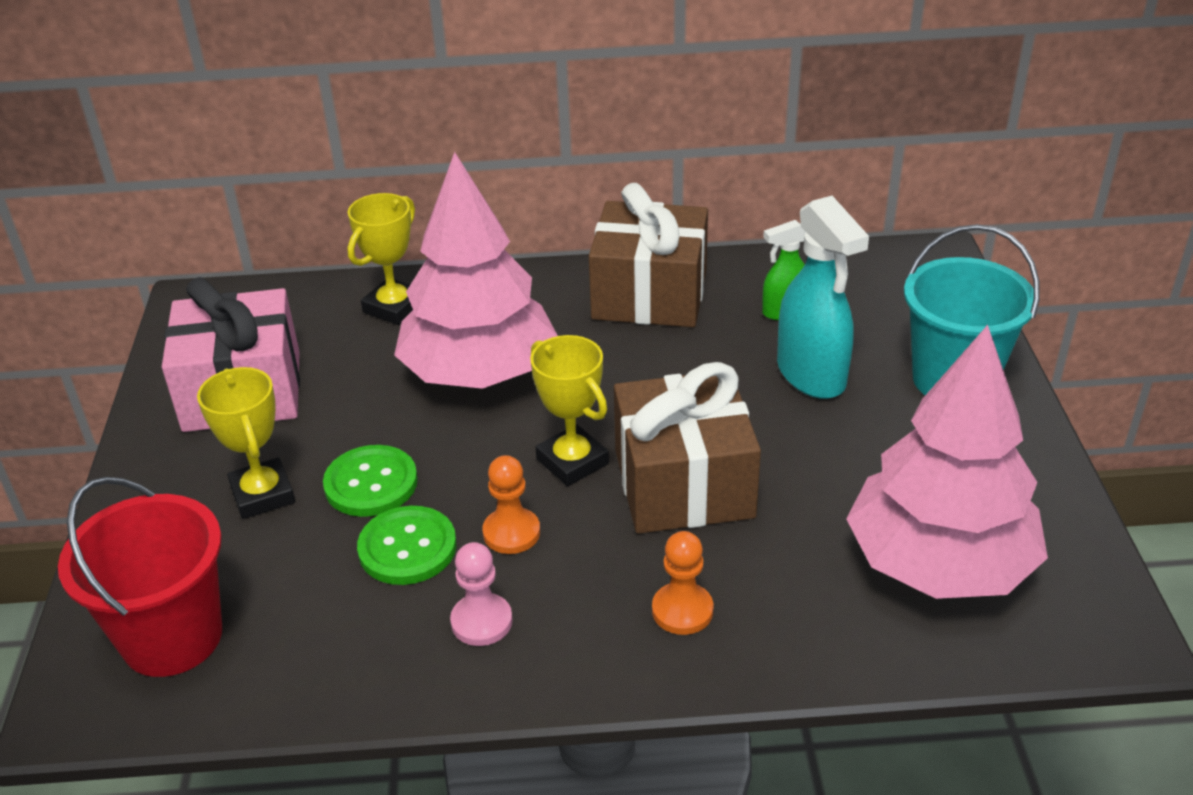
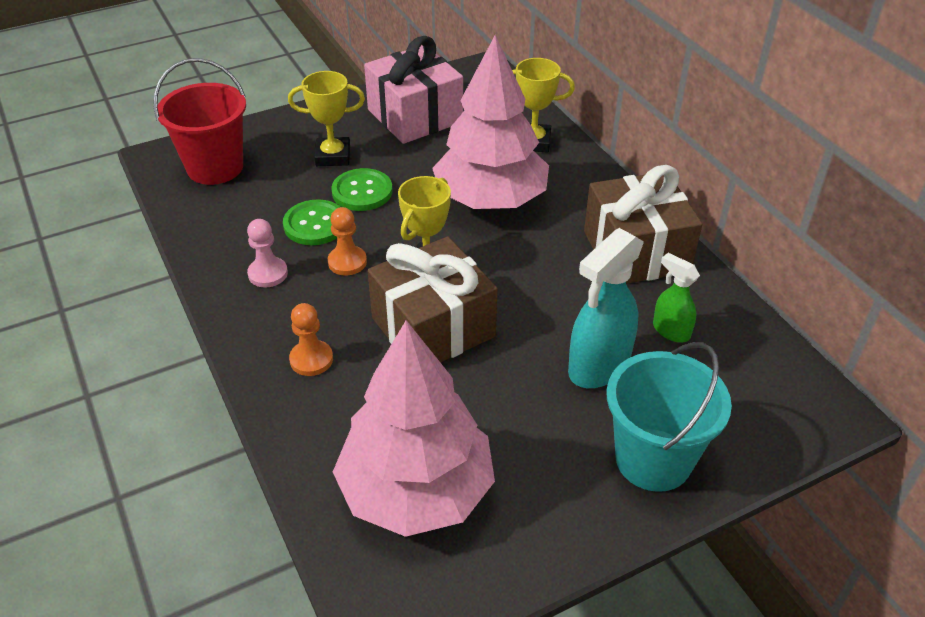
camera: 65 degrees right, 5 degrees up
yellow trophy [197,367,295,519] -> yellow trophy turned 45 degrees clockwise [288,71,365,166]

